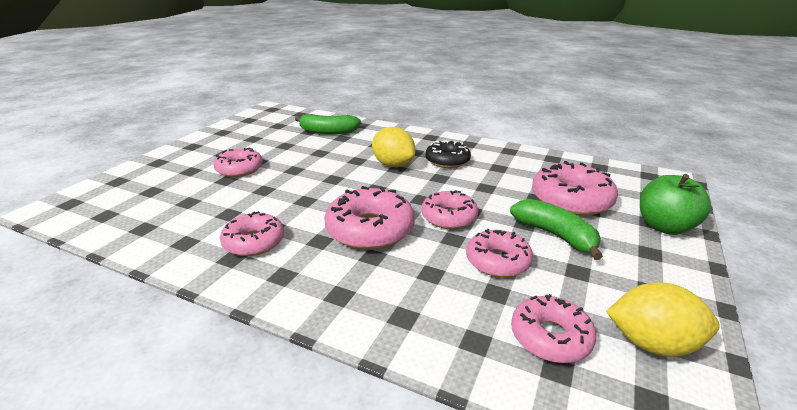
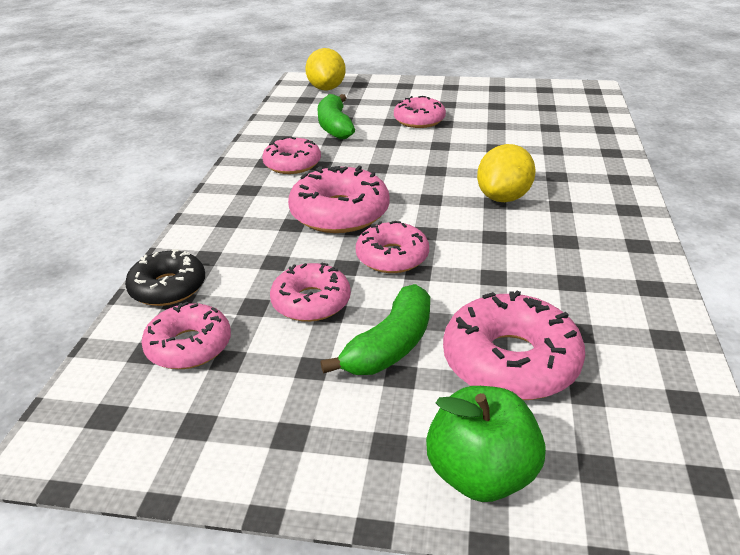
camera: 75 degrees right, 5 degrees up
green banana [295,114,361,134] -> green banana moved to [317,94,355,140]
black donut [425,140,471,168] -> black donut moved to [125,249,205,306]
yellow lemon [606,282,720,357] -> yellow lemon moved to [305,48,346,91]

